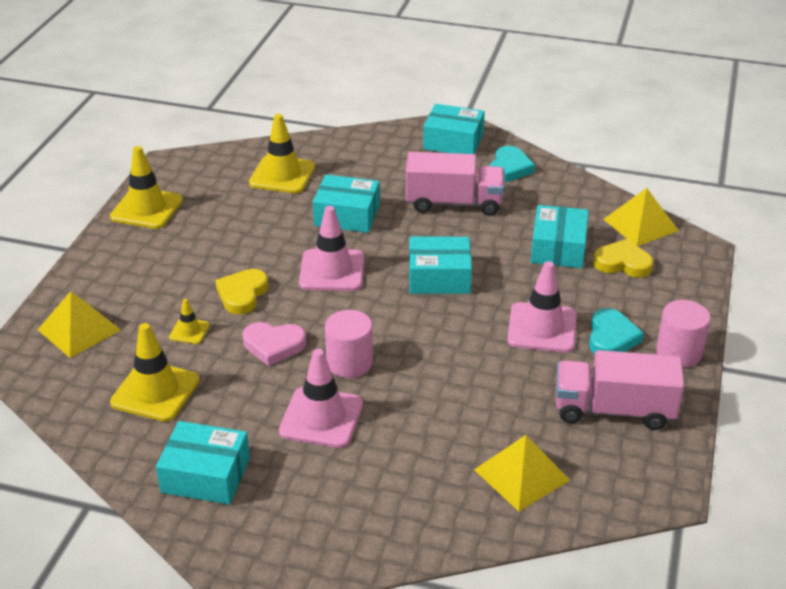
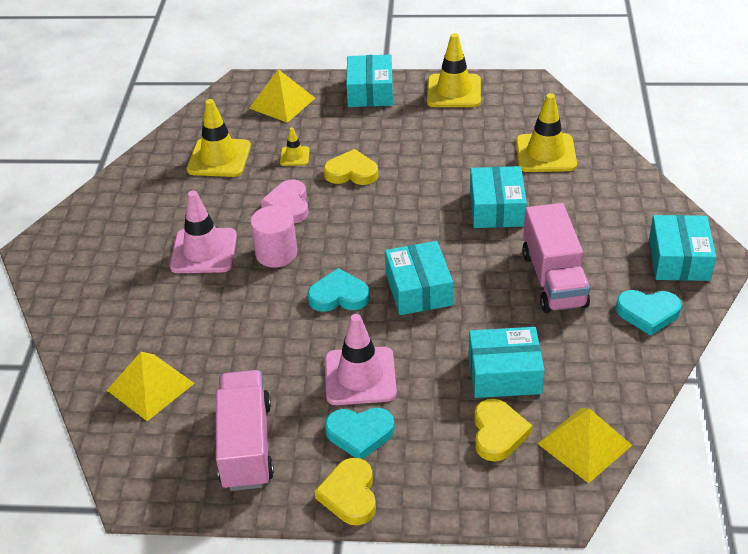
camera: 80 degrees right, 5 degrees up
turquoise box [156,421,250,504] -> turquoise box moved to [346,54,393,107]
pink traffic cone [299,206,364,291] -> none
pink cylinder [656,300,711,367] -> yellow heart [314,458,376,525]
none -> turquoise heart [307,268,370,312]

